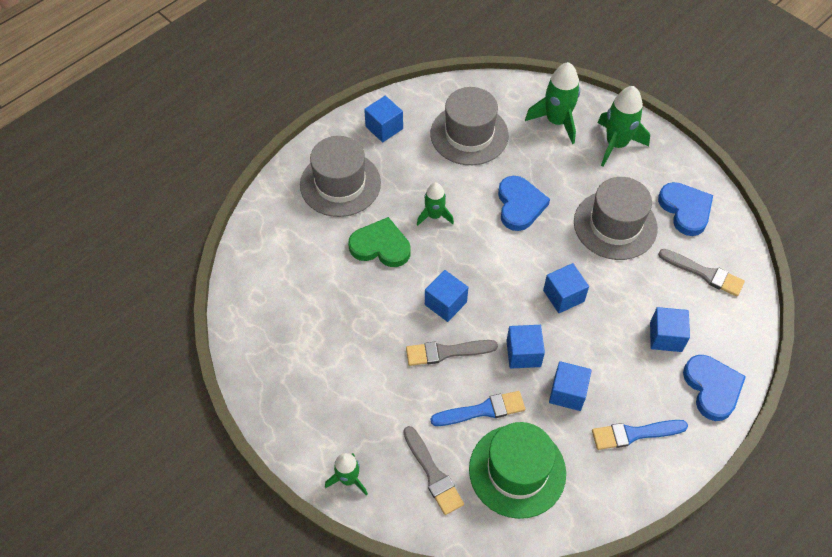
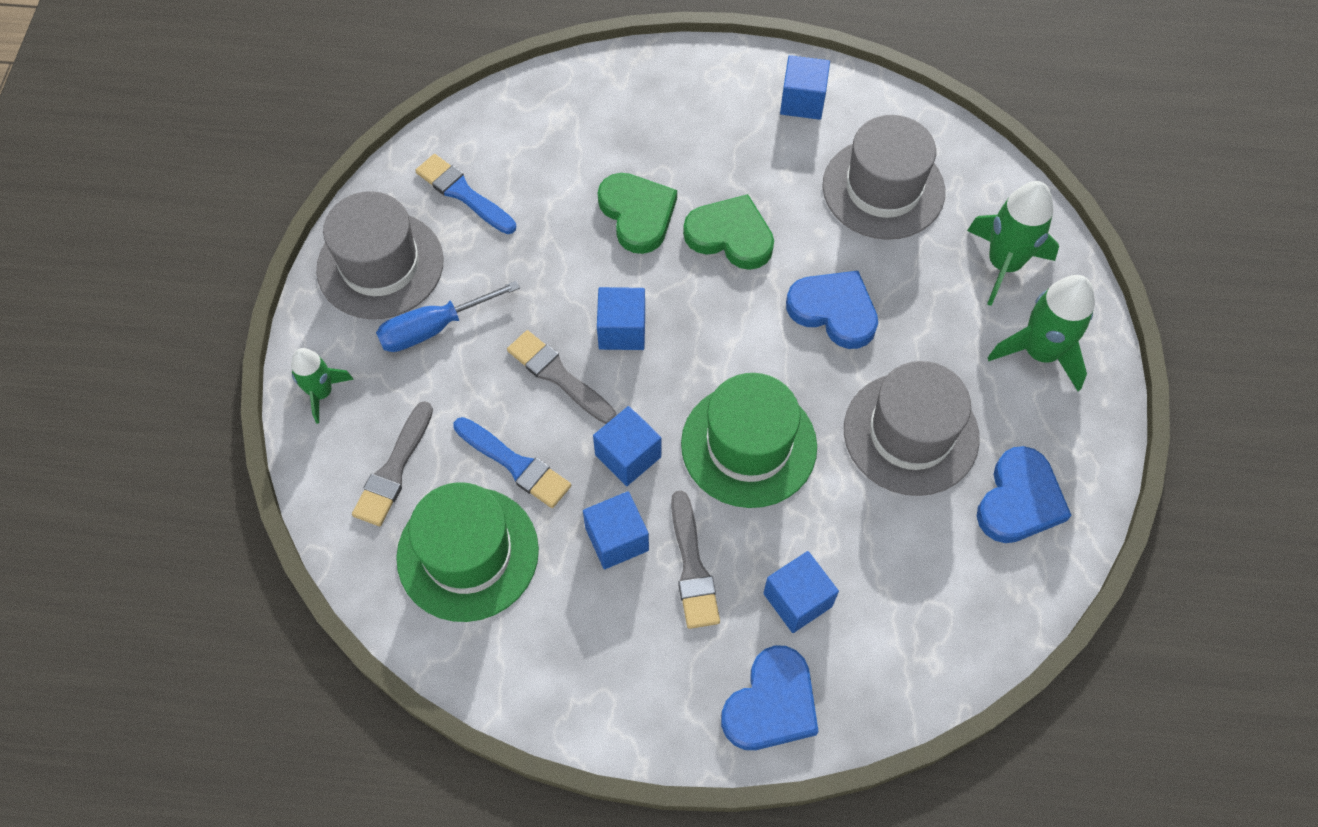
camera: 50 degrees right, 5 degrees up
grey hat [300,136,381,217] -> grey hat moved to [316,191,444,319]
green rocket [417,182,454,226] -> green heart [683,194,774,270]
blue heart [498,176,550,231] -> blue heart turned 105 degrees counterclockwise [786,271,878,349]
blue cube [543,263,589,313] -> green hat [681,373,817,508]
blue brush [592,420,688,450] -> blue brush moved to [415,154,516,234]
grey brush [658,249,745,296] -> grey brush moved to [671,490,720,629]
none -> blue screwdriver [376,281,520,352]

